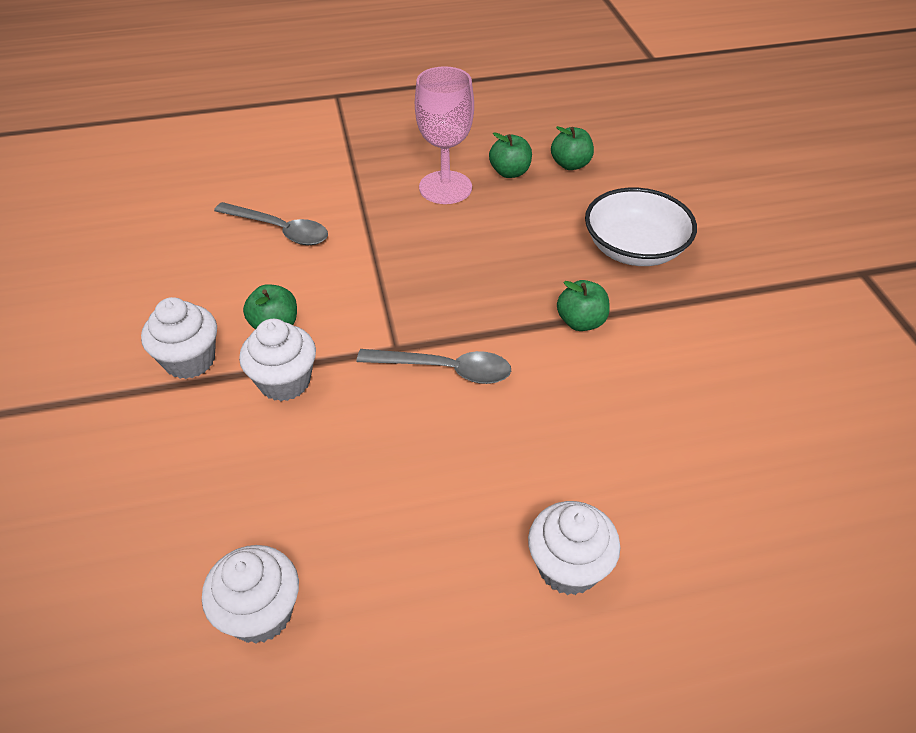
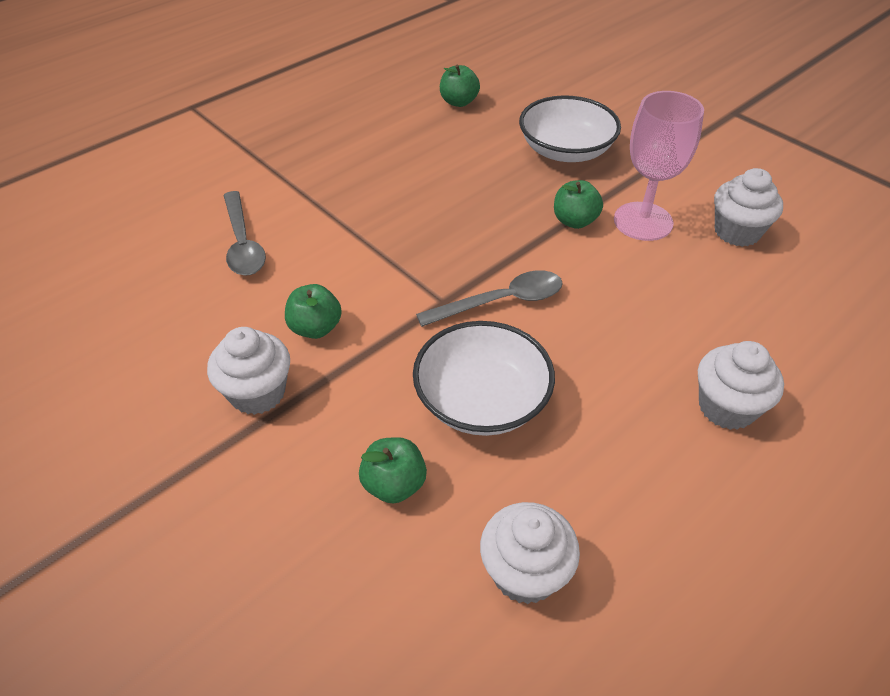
camera: 30 degrees left, 0 degrees up
grey spoon [214,202,328,245] -> grey spoon turned 75 degrees clockwise [223,191,266,276]
white cupcake [239,319,316,401] -> white cupcake moved to [714,168,783,247]
pink goblet [415,66,474,204] -> pink goblet moved to [614,91,704,241]
green apple [489,133,532,178] -> green apple moved to [359,437,427,504]
none -> white bowl [413,321,555,436]

